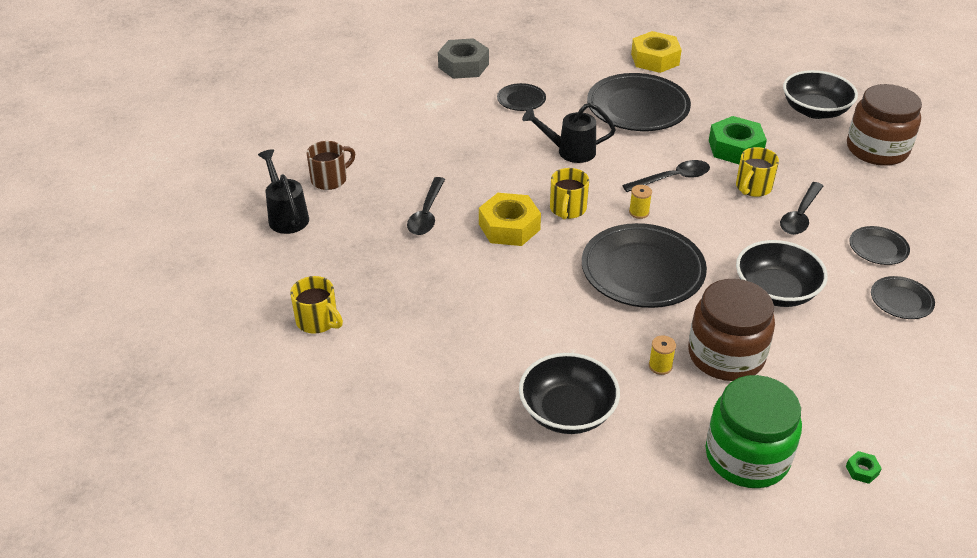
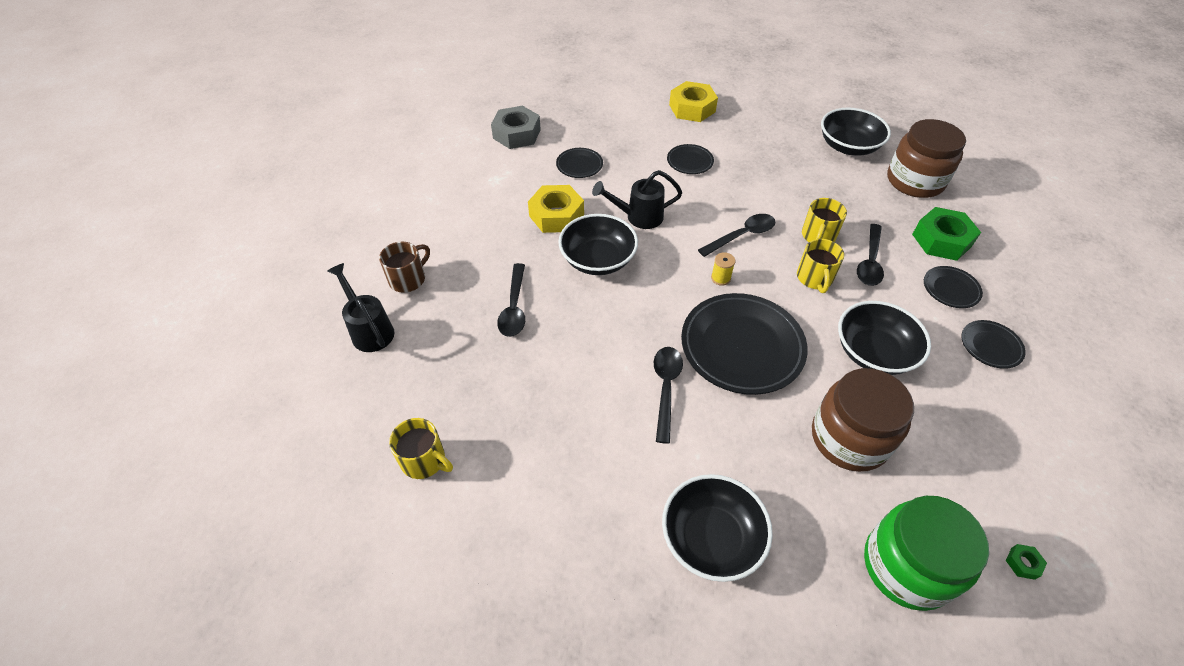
camera: 10 degrees left, 10 degrees up
yellow nut [479,193,541,246] -> yellow nut moved to [528,185,584,233]
yellow mug [550,168,589,220] -> yellow mug moved to [797,239,844,293]
black plate [587,73,691,131] -> black plate [667,144,714,174], size x0.48
yellow spool [649,335,676,375] -> none
green nut [709,116,767,164] -> green nut moved to [912,207,981,261]
none -> black bowl [558,214,638,275]
none -> black spoon [654,347,683,444]

